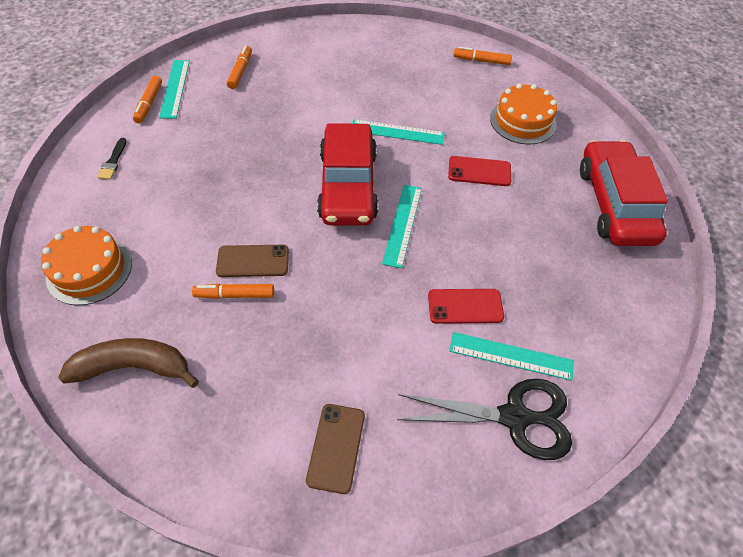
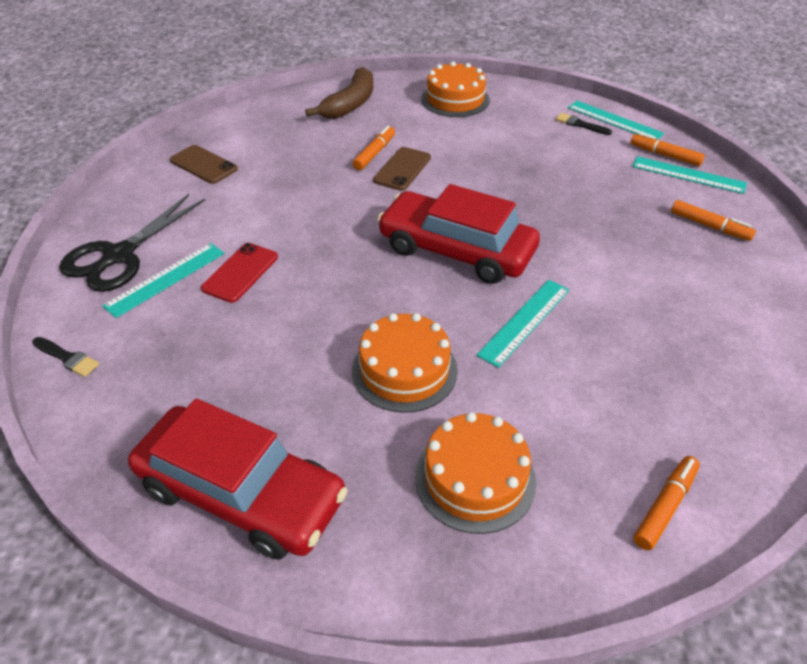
camera: 120 degrees right, 10 degrees down
turquoise ruler [382,185,422,268] -> turquoise ruler moved to [568,101,664,140]
red phone [448,156,511,186] -> orange cake [352,313,458,413]
none -> black brush [32,337,99,377]

